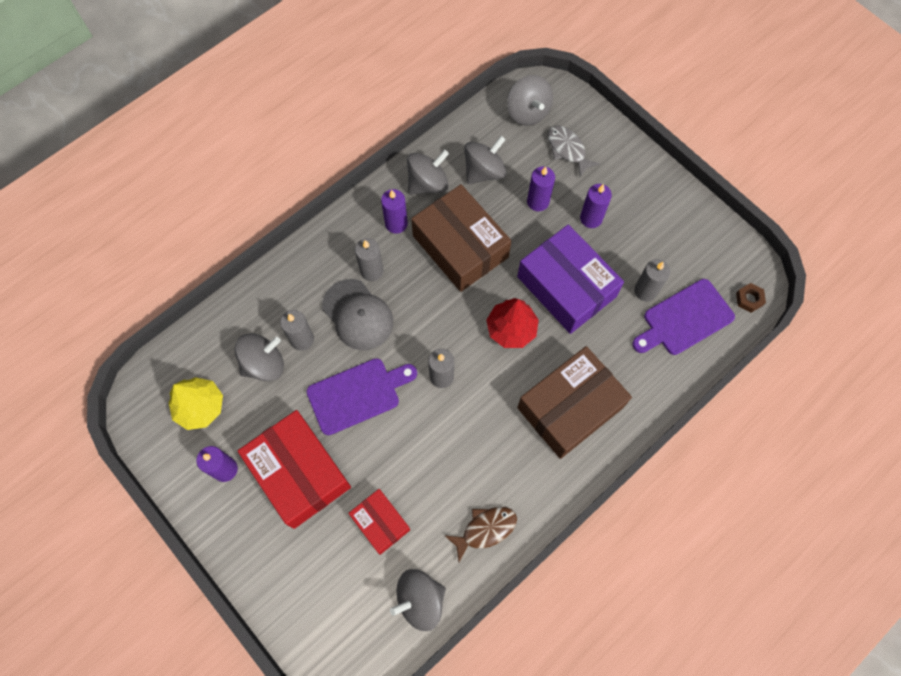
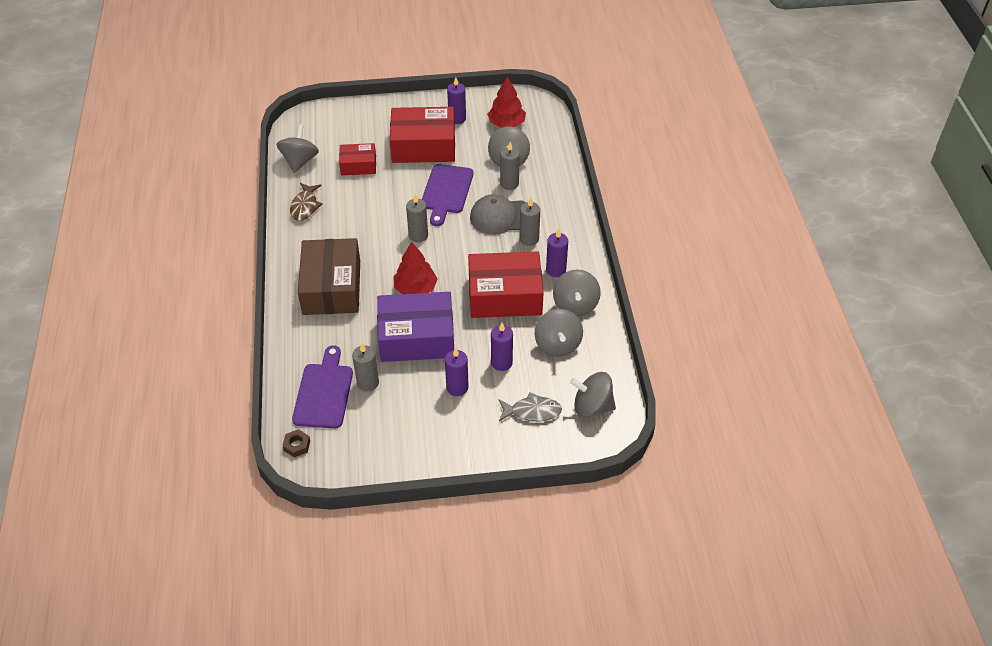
camera: 125 degrees right, 20 degrees down
yellow tree [169,377,223,430] -> red tree [487,76,526,128]
brown box [411,184,511,292] -> red box [468,251,544,318]

